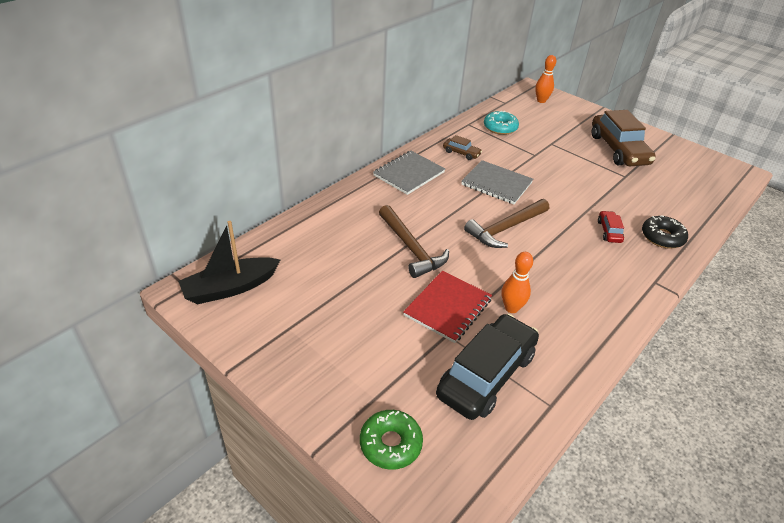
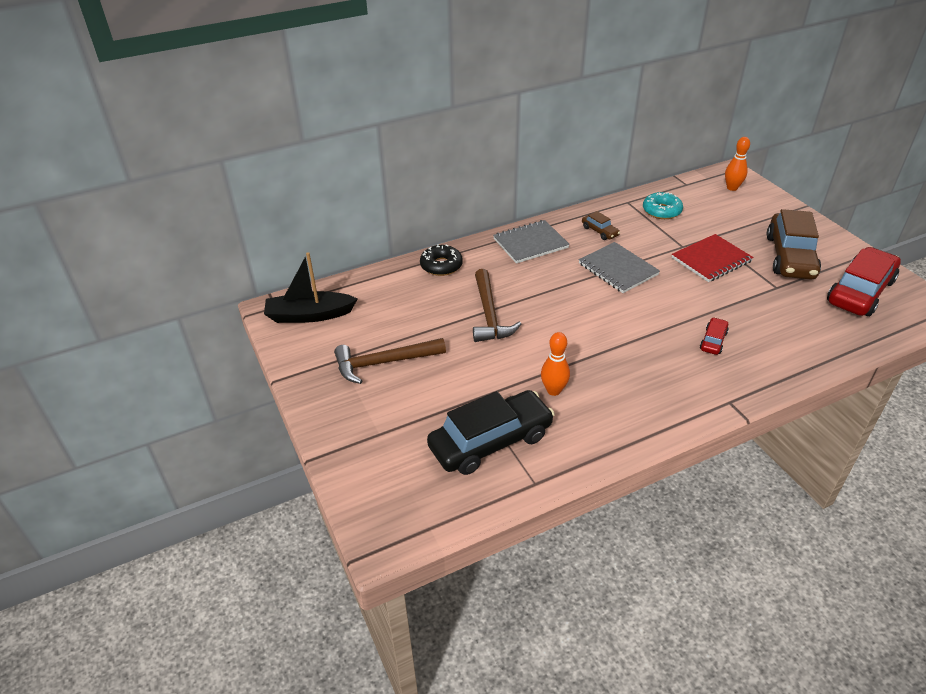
camera: 25 degrees right, 0 degrees up
green donut [360,410,423,470] -> none
red notebook [403,271,492,343] -> red notebook moved to [672,234,754,282]
brown hammer [464,199,549,248] -> brown hammer moved to [334,338,446,384]
black donut [642,215,688,249] -> black donut moved to [420,244,463,276]
none -> red car [827,247,901,316]

